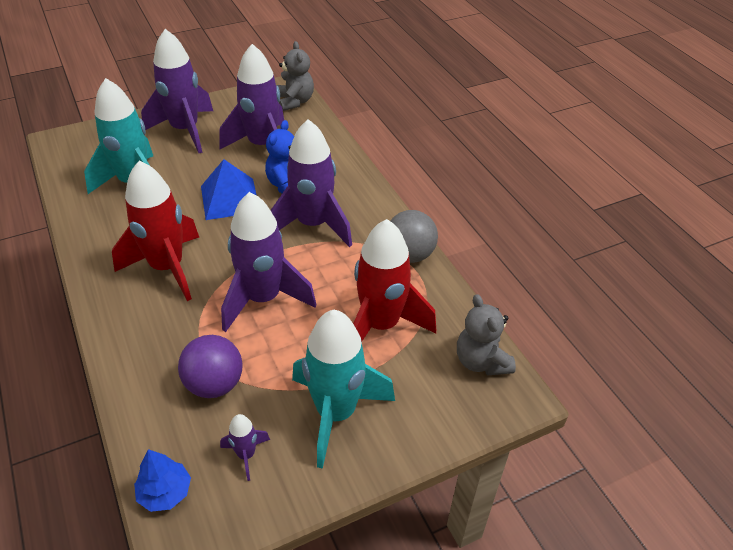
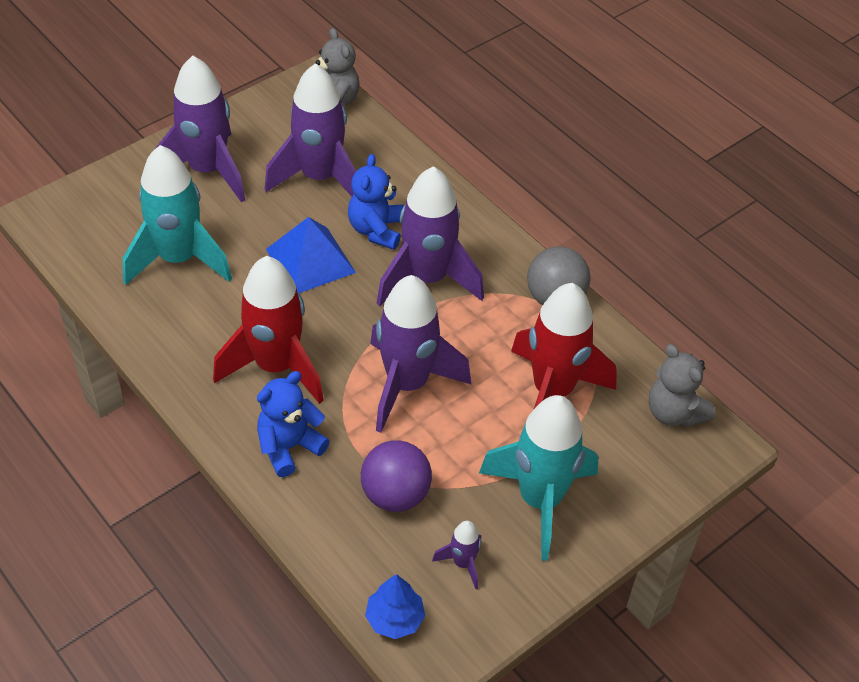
camera: 15 degrees left, 5 degrees up
none -> blue teddy bear [257,371,330,477]

